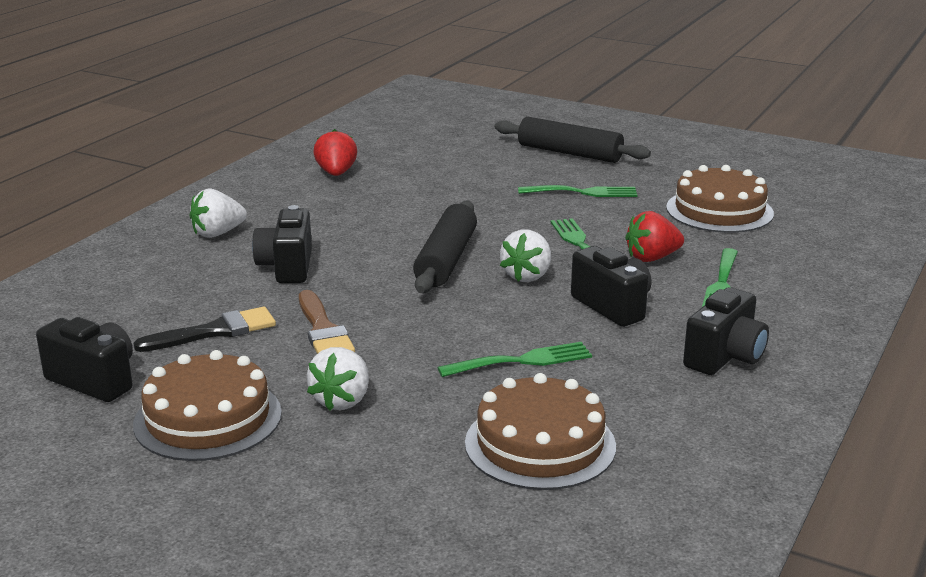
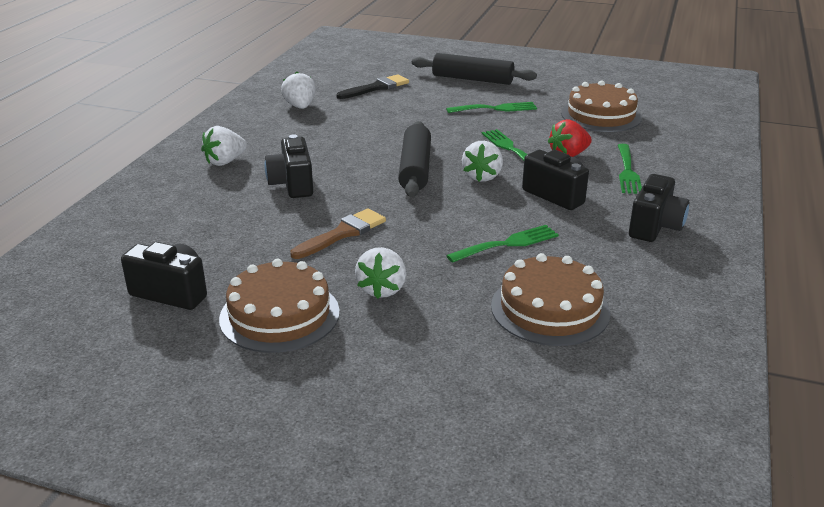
camera: 10 degrees left, 5 degrees up
black brush [133,307,276,352] -> black brush moved to [337,74,409,99]
brown brush [299,290,355,354] -> brown brush turned 105 degrees counterclockwise [290,208,386,259]
red strawberry [313,129,357,176] -> white strawberry [281,72,316,109]

